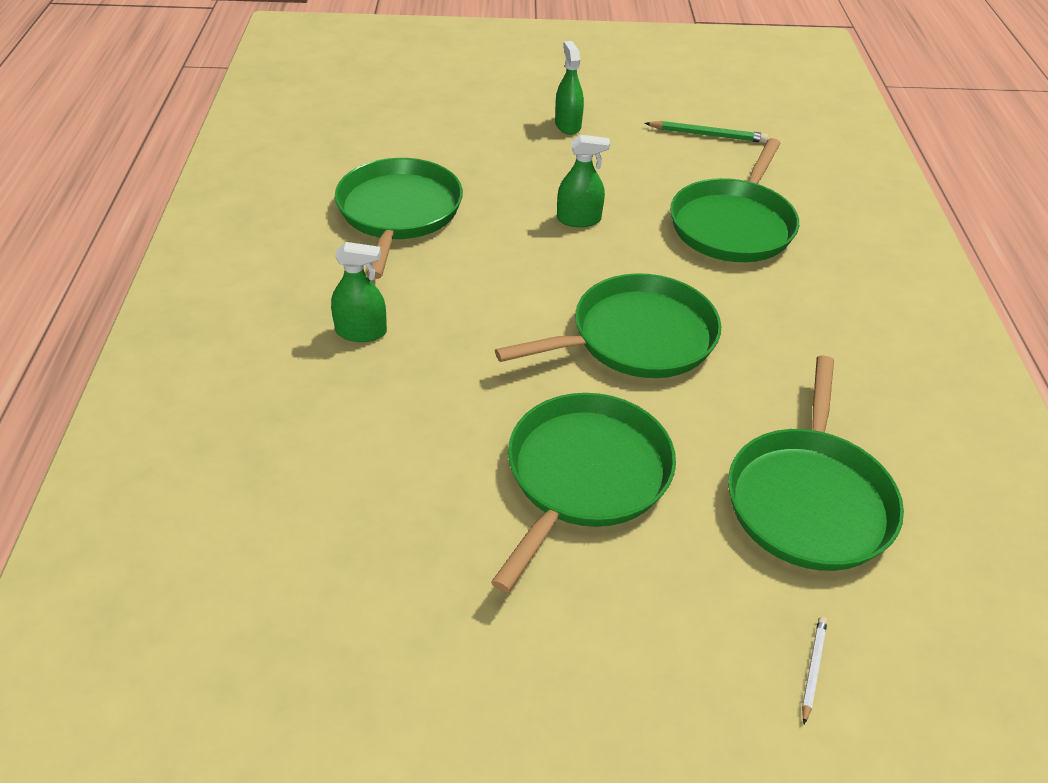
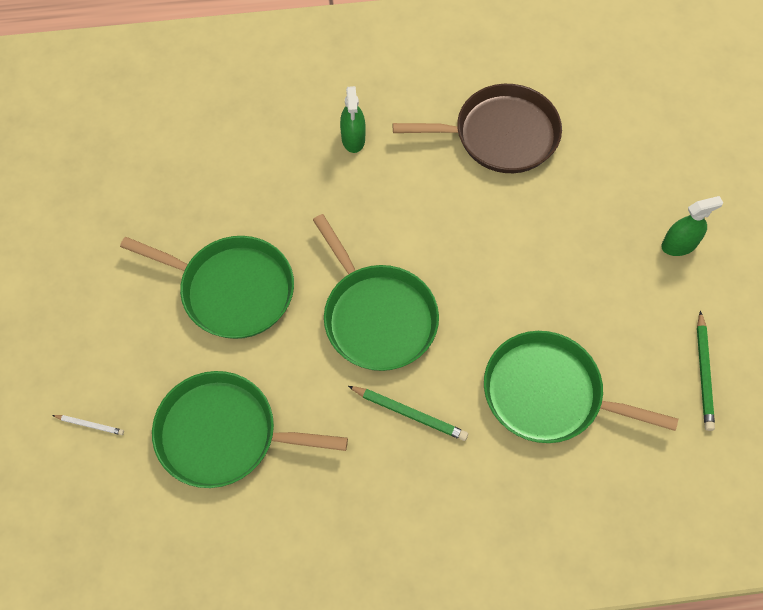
camera: 85 degrees right, 20 degrees up
green pan [335,158,463,279] -> brown pan [393,84,562,173]
green spray bottle [557,135,610,227] -> none
none -> green pencil [348,386,468,441]

